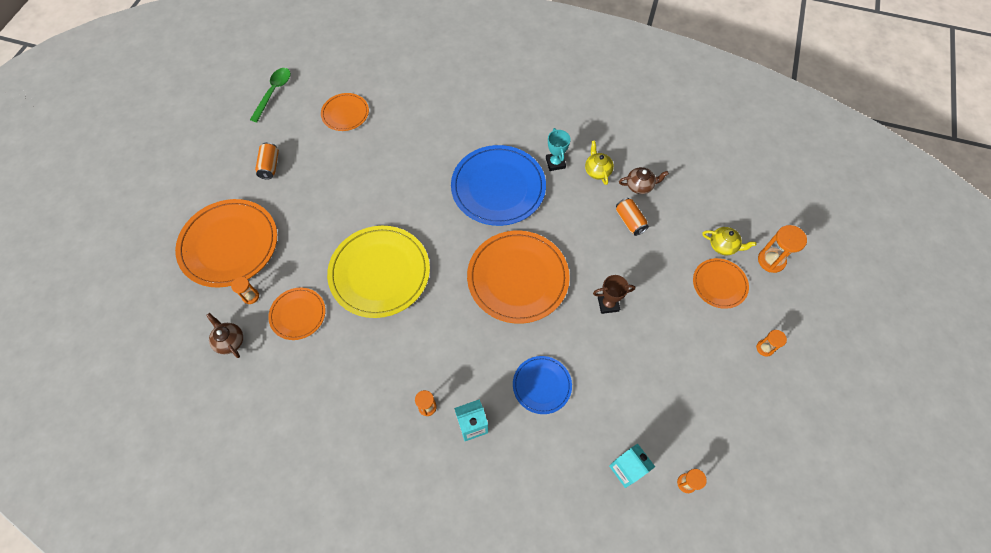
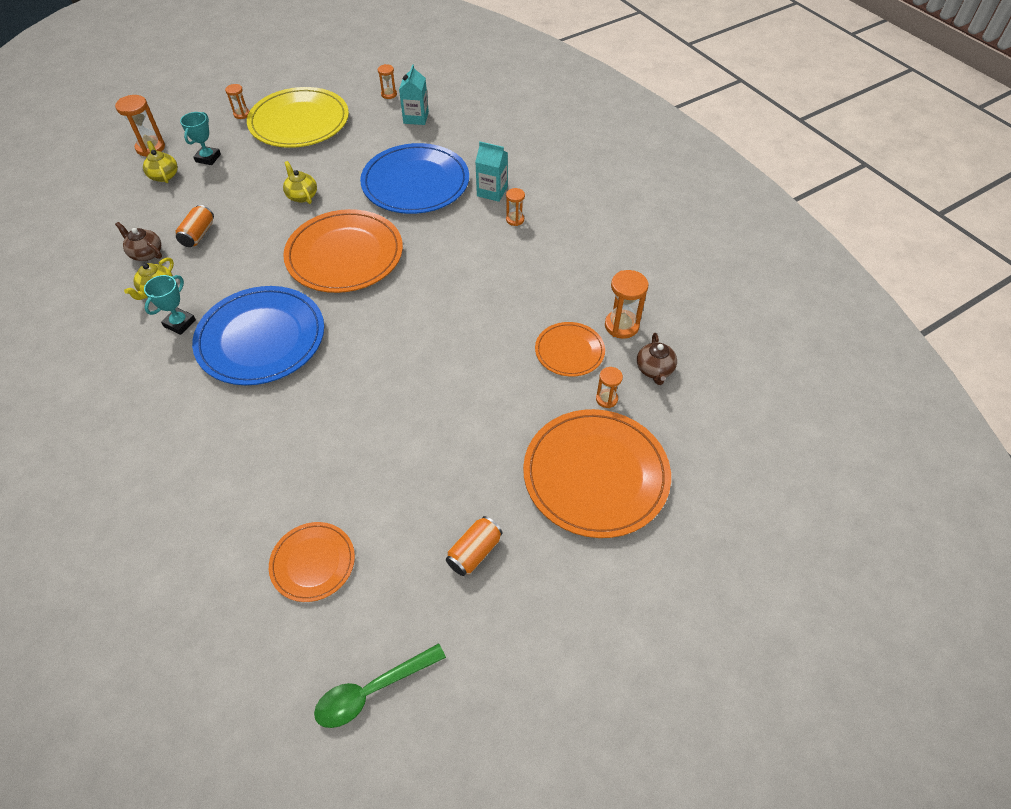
camera: 140 degrees left, 10 degrees down
yellow plate [327,226,430,318] -> yellow plate moved to [247,87,349,148]
blue plate [513,356,572,414] -> blue plate [360,143,469,214], size x1.86
brown trophy [593,275,635,314] -> yellow teapot [283,161,317,204]
orange plate [693,258,749,309] -> turquoise trophy [180,112,221,165]
none -> orange hourglass [605,270,649,339]

